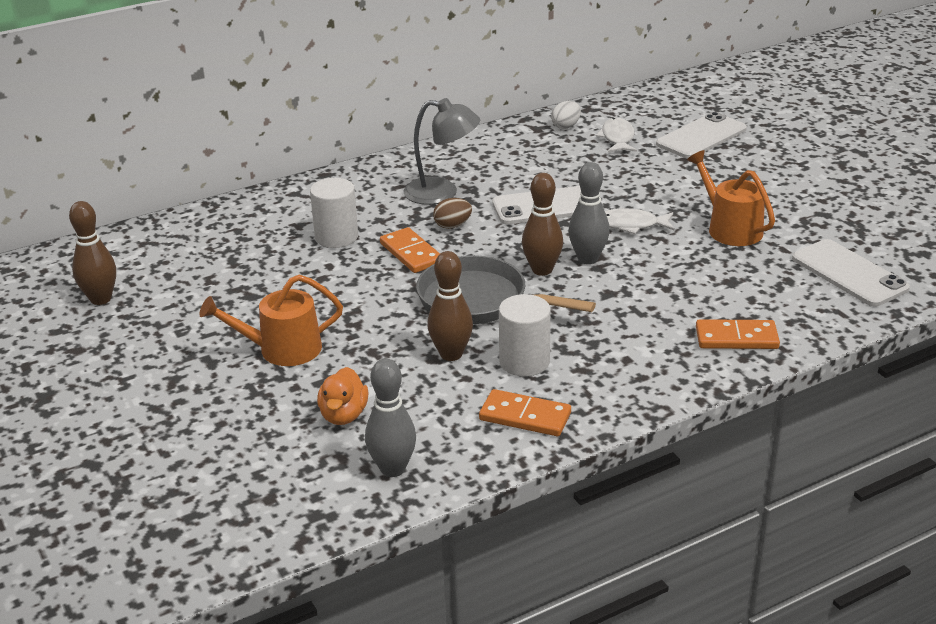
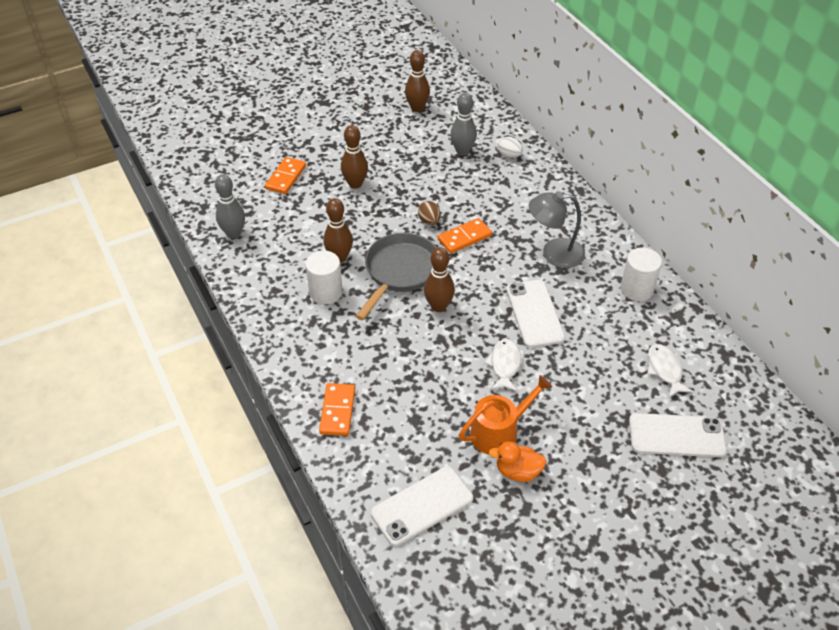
camera: 90 degrees right, 15 degrees up
orange watering can [199,275,343,366] -> brown bowling pin [341,125,368,189]
white cylinder [310,178,358,248] -> white cylinder moved to [620,247,662,301]
orange duck [317,367,369,425] -> orange duck moved to [489,441,547,482]
grey lamp [403,98,480,205] -> grey lamp turned 75 degrees clockwise [529,191,585,268]
brown egg [433,198,472,229] -> brown egg moved to [418,201,441,225]
orange domino [479,389,571,436] -> orange domino moved to [265,157,306,194]
white egg [551,101,581,129] -> white egg moved to [498,137,523,158]
grey bowling pin [568,162,609,264] -> grey bowling pin moved to [450,93,477,156]
white fish [596,118,637,152] -> white fish turned 105 degrees counterclockwise [647,344,694,398]
white phone [656,112,747,158] -> white phone turned 45 degrees counterclockwise [629,413,727,457]

